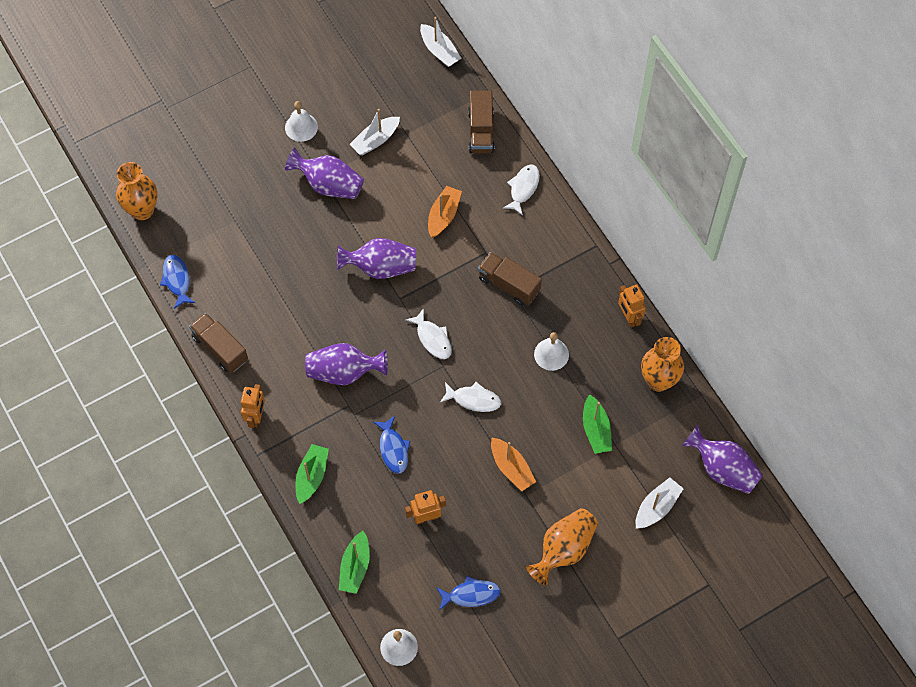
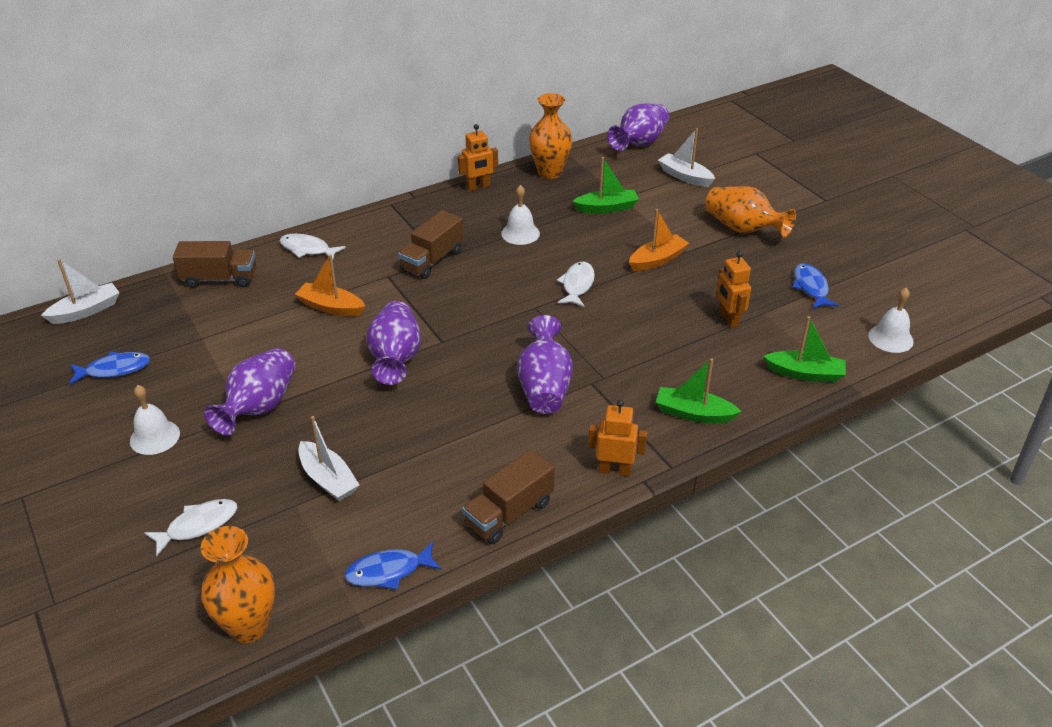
camera: 90 degrees left, 25 degrees down
white boat [350,109,400,155] -> white boat moved to [298,416,359,501]
blue fish [373,416,410,474] -> blue fish moved to [69,352,150,384]
white fish [405,308,452,359] -> white fish moved to [144,499,238,556]

